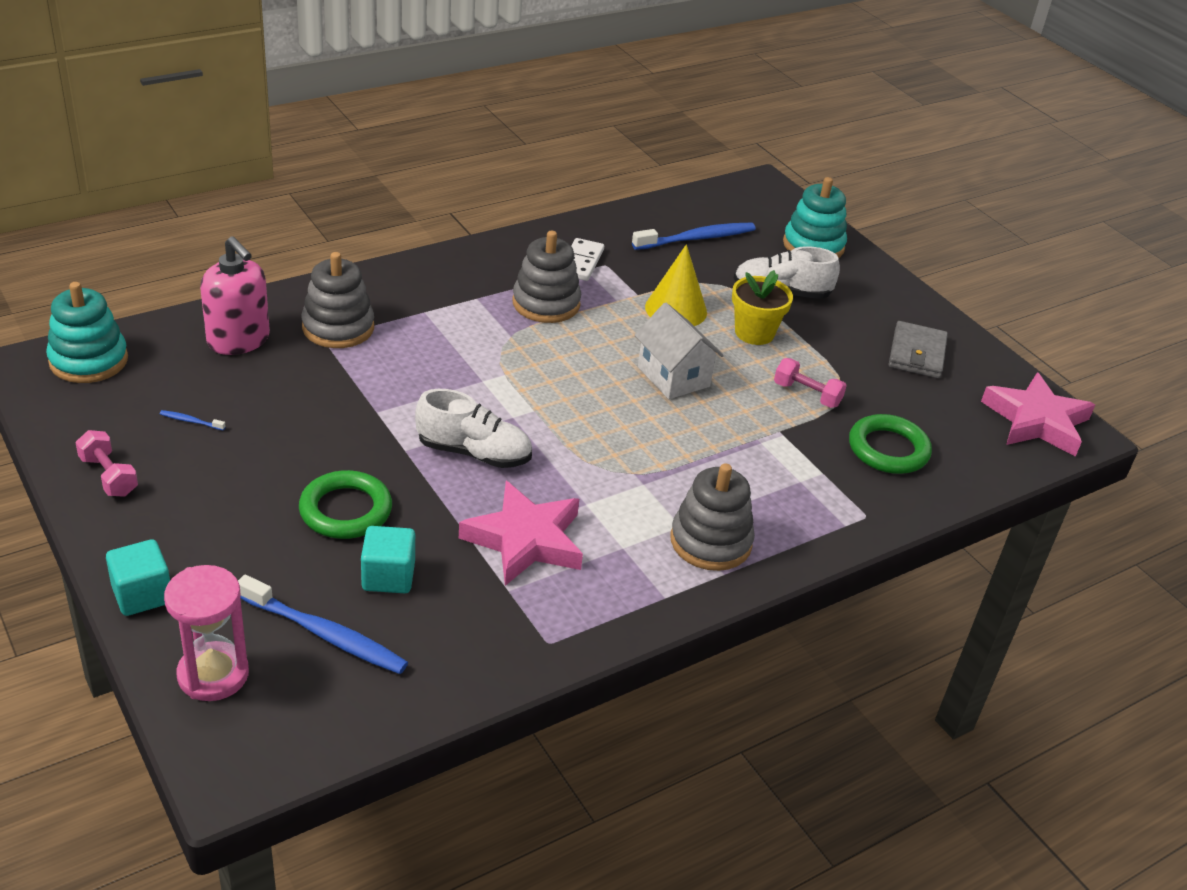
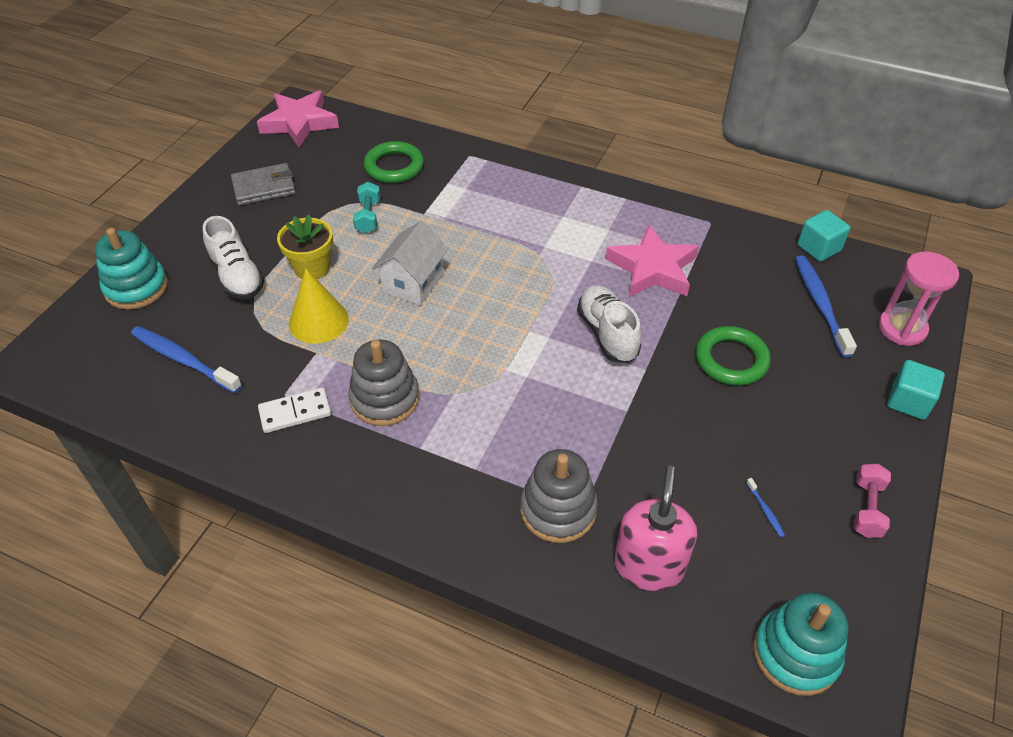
camera: 120 degrees left, 10 degrees up
turquoise cube [361,526,415,593] -> turquoise cube moved to [797,210,850,262]
grey stacking toy [670,463,755,571] -> none
pink dumbbell [774,358,847,408] -> turquoise dumbbell [353,182,381,233]

